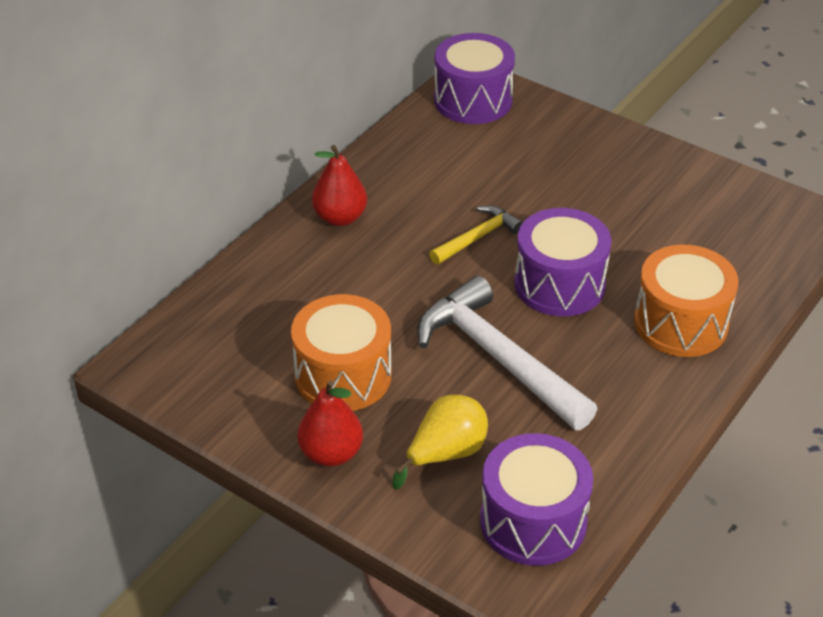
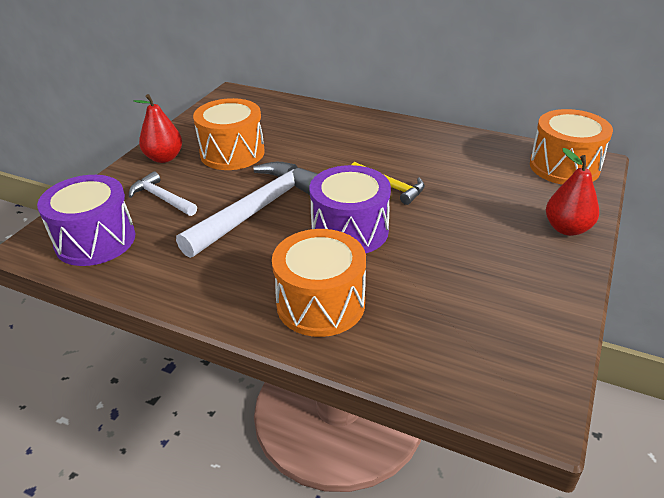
camera: 80 degrees right, 5 degrees down
red pear [312,145,367,226] -> red pear moved to [546,148,599,236]
yellow pear [392,395,488,489] -> white hammer [129,171,197,216]
purple drum [434,33,515,124] -> orange drum [530,109,613,185]

